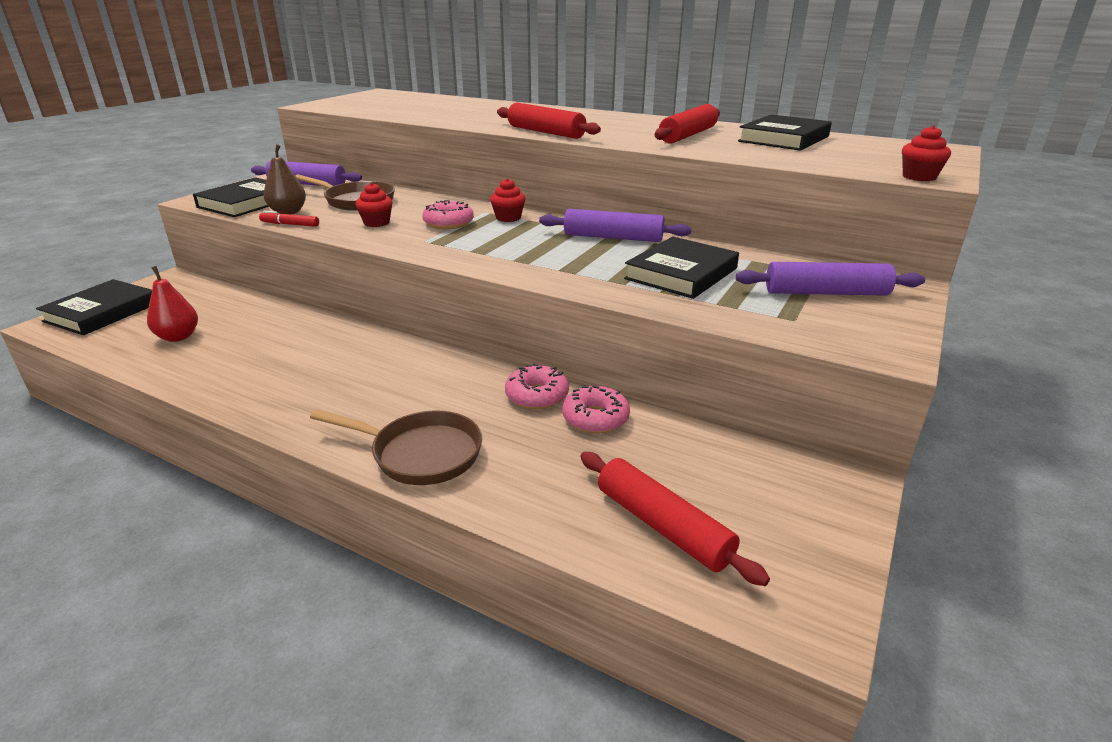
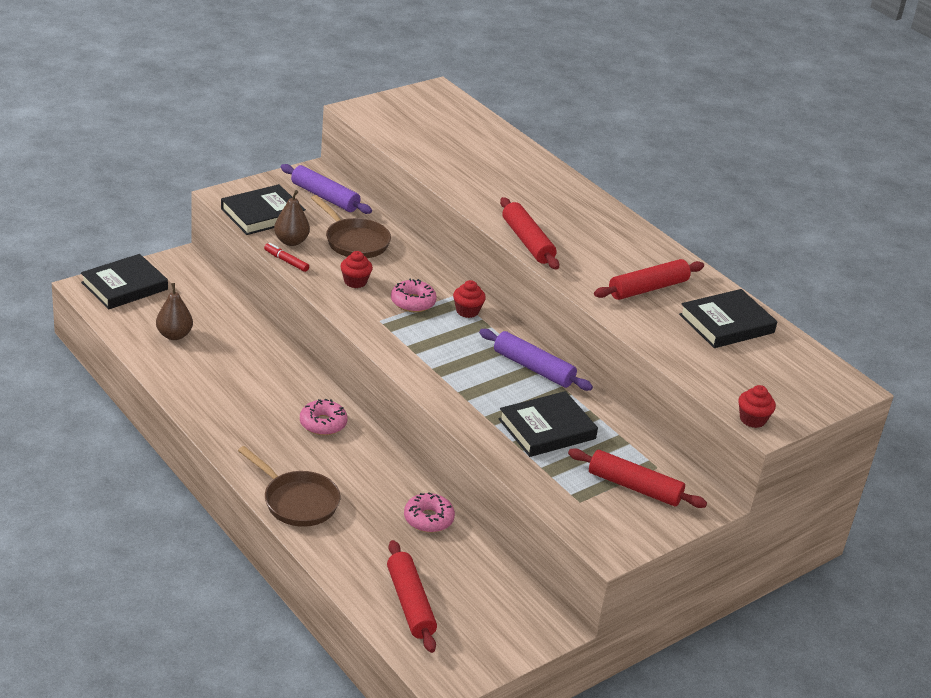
camera: 20 degrees right, 5 degrees up
red pear [147,266,198,342] -> brown pear [156,283,193,340]
pink donut [505,363,569,409] -> pink donut moved to [300,399,347,435]
purple rolling pin [736,262,925,296] -> red rolling pin [568,448,707,508]

